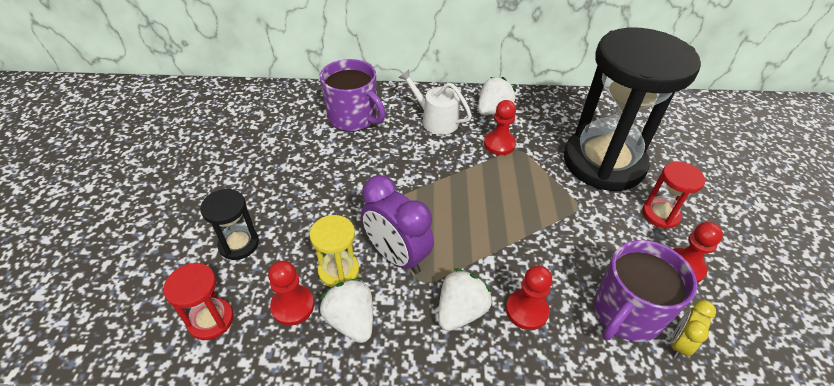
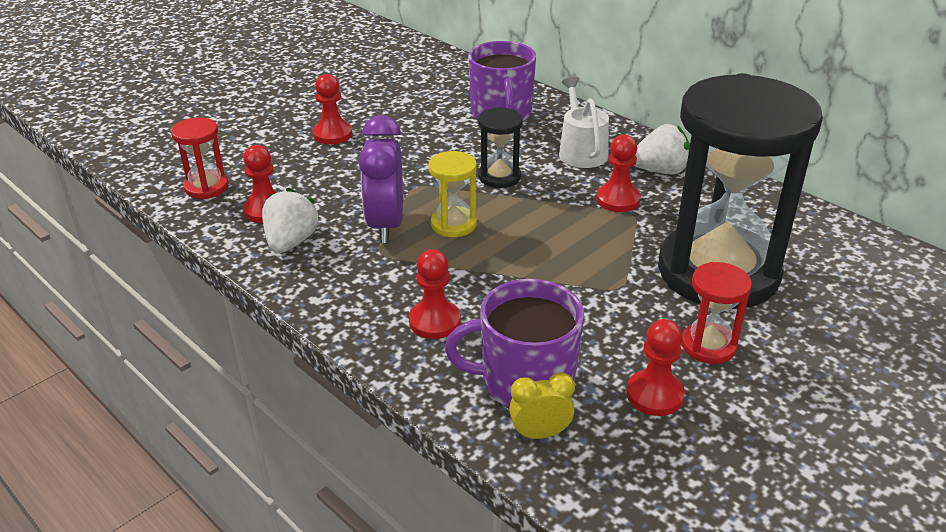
camera: 45 degrees right, 10 degrees down
black hourglass [200,189,259,260] -> black hourglass moved to [478,107,523,188]
yellow hourglass [309,215,359,287] -> yellow hourglass moved to [428,151,477,237]
white strawberry [438,268,492,331] -> none
none -> red pawn [313,74,352,144]

